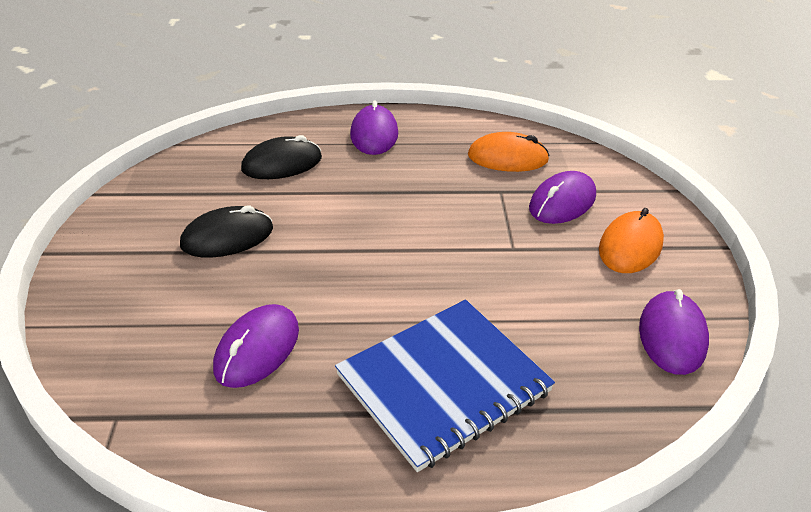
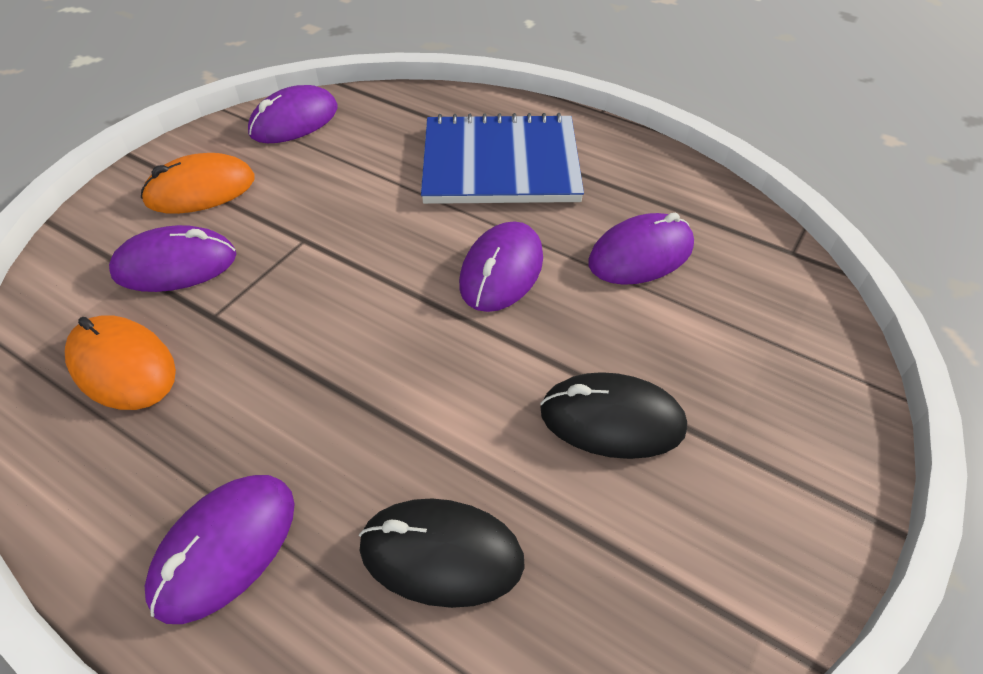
camera: 145 degrees left, 10 degrees up
none -> purple mouse [459,221,543,312]

